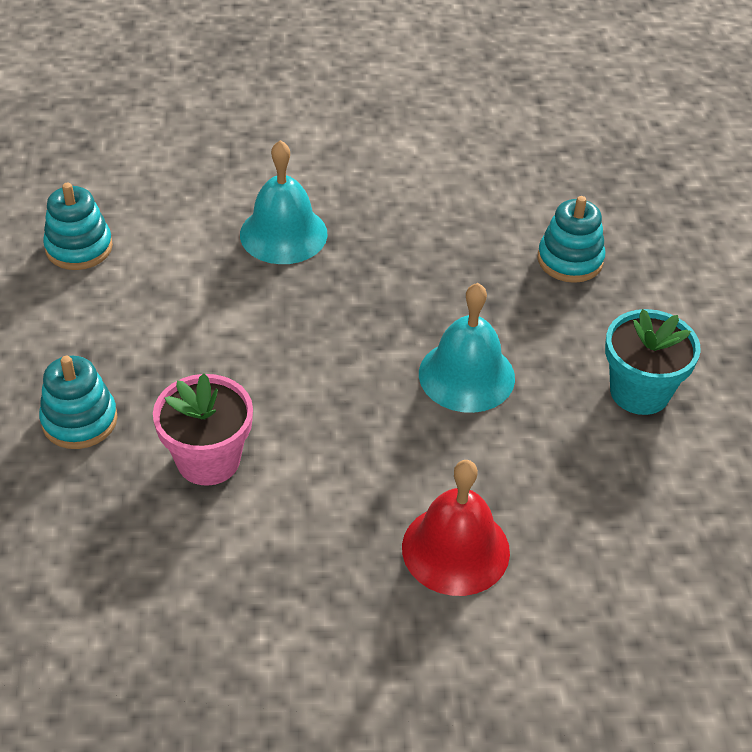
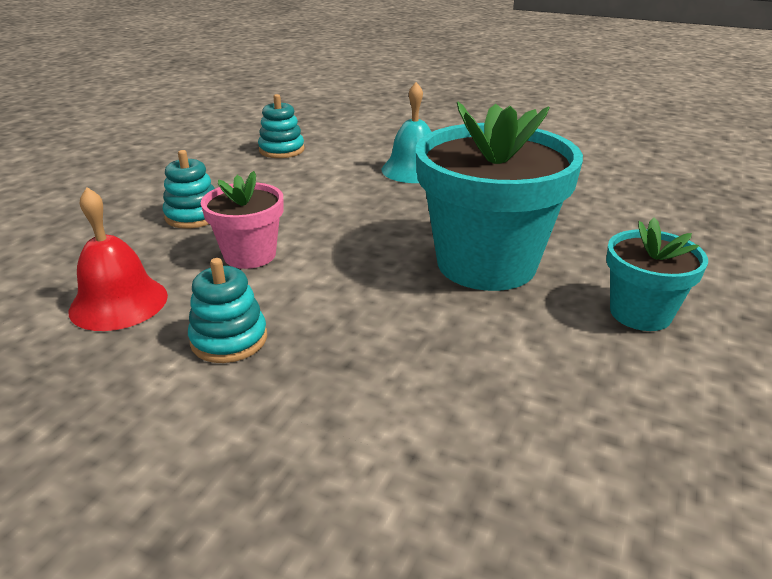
camera: 30 degrees right, 15 degrees down
red bell [402,460,510,596] -> red bell moved to [69,187,168,331]
turquoise bell [419,283,515,413] -> turquoise flower pot [416,102,583,291]
turquoise stacking toy [538,196,605,283] -> turquoise stacking toy moved to [188,258,267,363]

